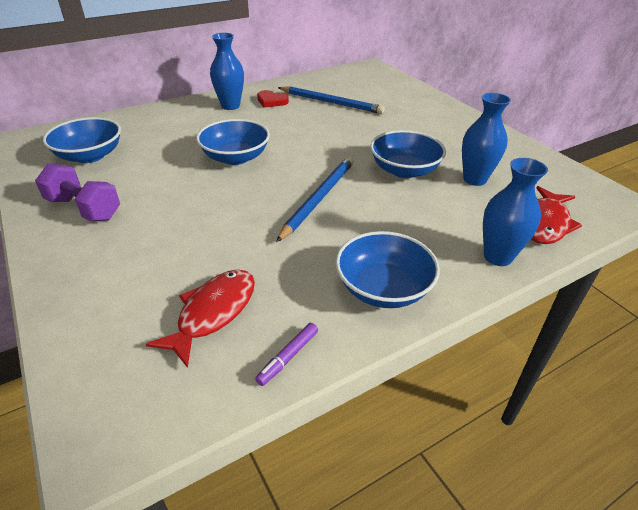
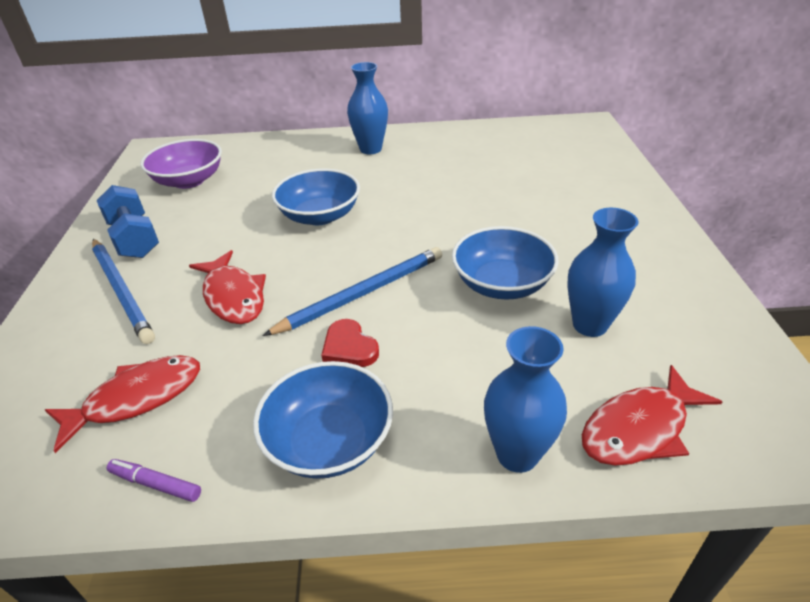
camera: 30 degrees right, 0 degrees up
purple dumbbell [35,164,120,221] -> blue dumbbell [97,185,159,258]
blue bowl [43,117,121,163] -> purple bowl [140,139,222,189]
purple marker [255,323,318,386] -> purple marker turned 45 degrees clockwise [107,459,201,502]
red heart [257,90,289,107] -> red heart moved to [321,319,379,367]
blue pencil [278,86,385,114] -> blue pencil moved to [92,239,155,344]
none -> red fish [189,250,266,324]

